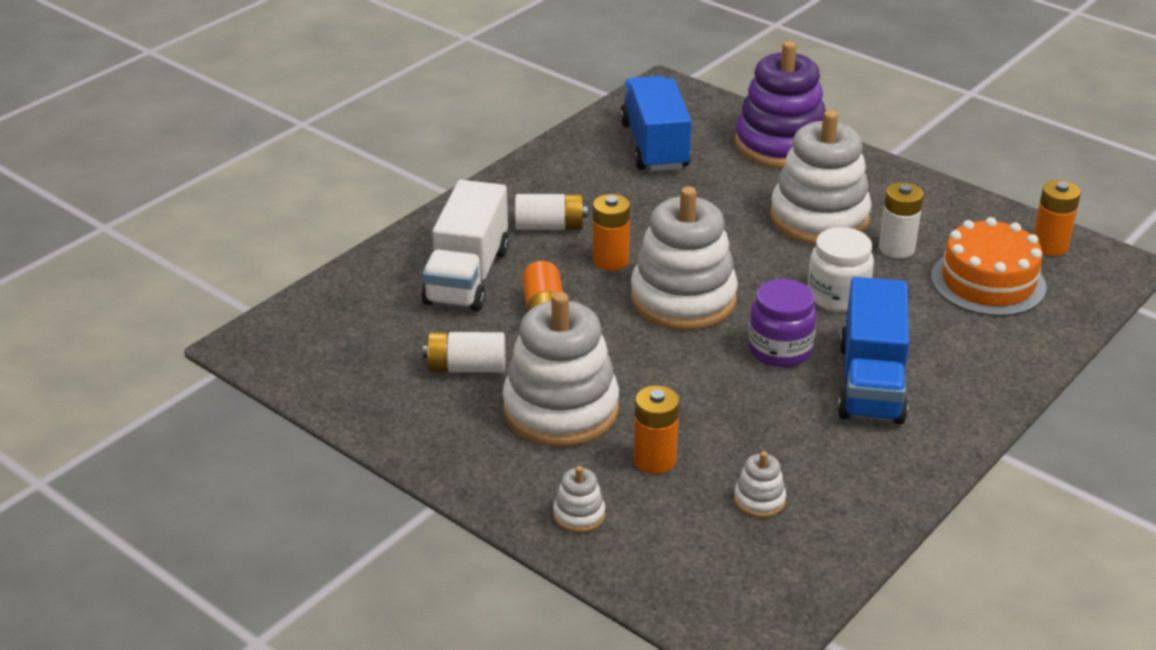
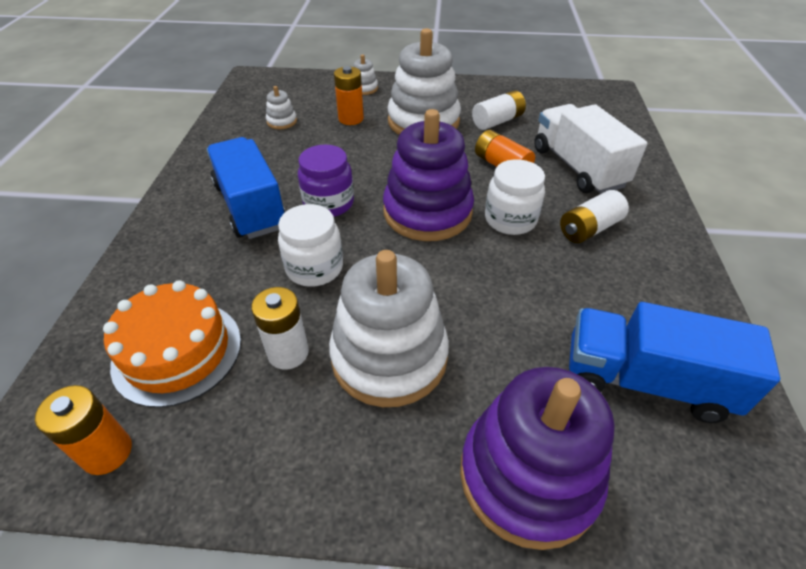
camera: 145 degrees right, 10 degrees up
orange battery [593,194,630,271] -> white jar [485,159,545,235]
blue truck [620,76,692,171] -> blue truck turned 150 degrees clockwise [569,302,780,423]
white stacking toy [631,187,738,330] -> purple stacking toy [383,109,474,241]

